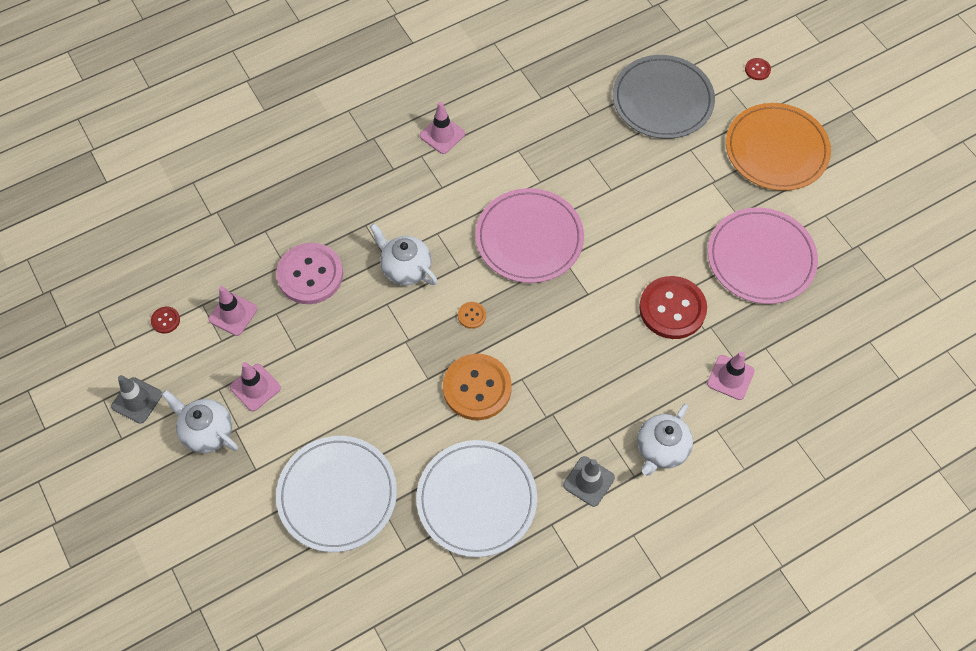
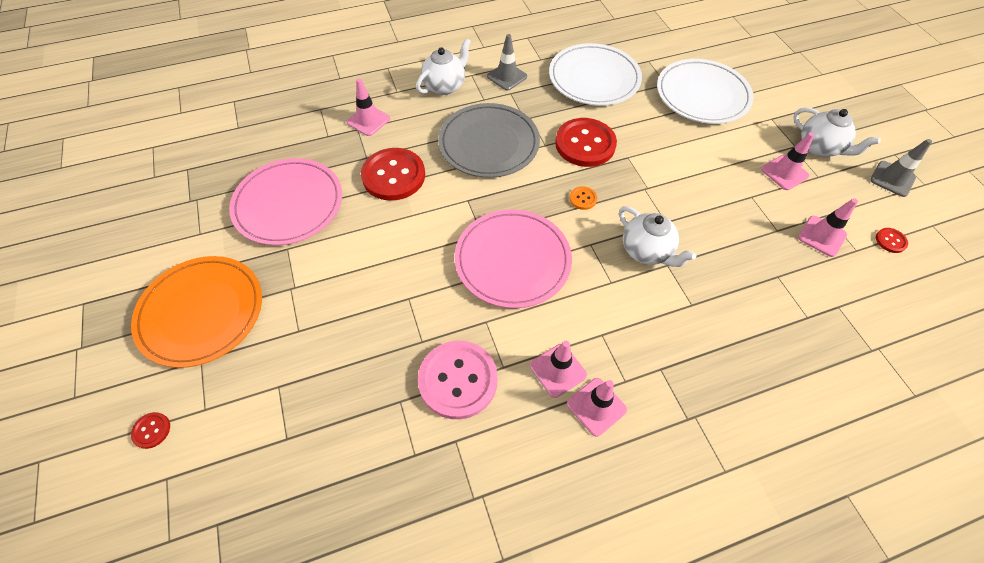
camera: 170 degrees left, 5 degrees down
pink button [276,243,343,304] -> pink button moved to [418,341,498,419]
orange button [443,354,512,420] -> red button [555,118,617,167]
grey plate [613,55,715,139] -> grey plate moved to [438,103,540,178]
none -> pink traffic cone [530,341,587,398]

